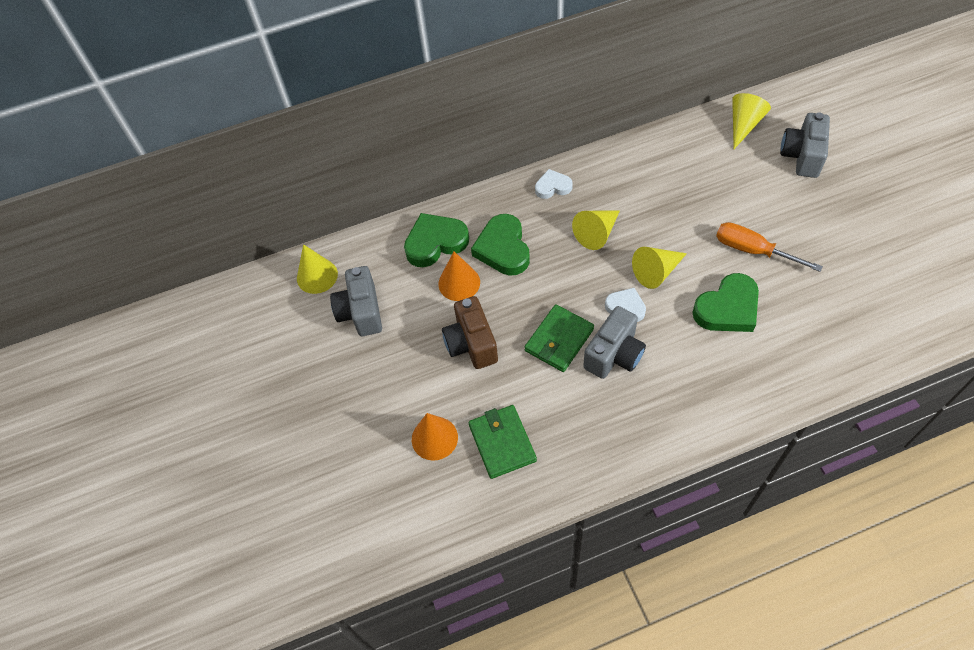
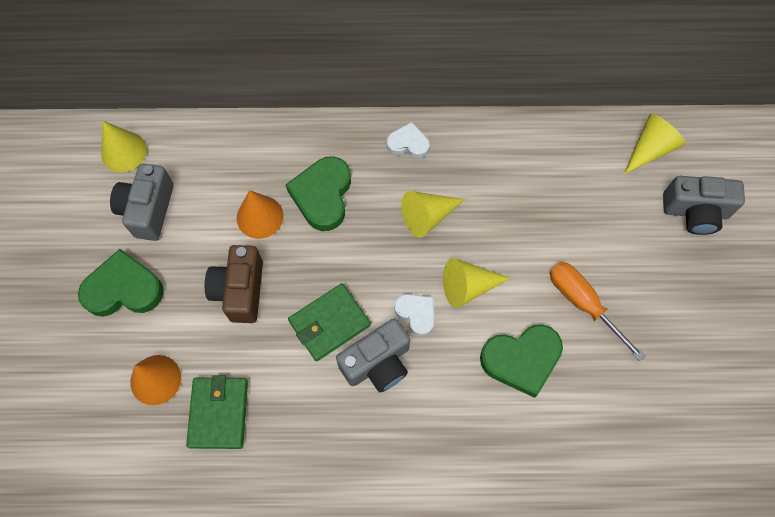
camera: 15 degrees right, 10 degrees up
green heart [404,213,469,267] -> green heart moved to [78,249,164,317]
grey camera [780,112,830,178] -> grey camera turned 120 degrees counterclockwise [663,176,745,235]

